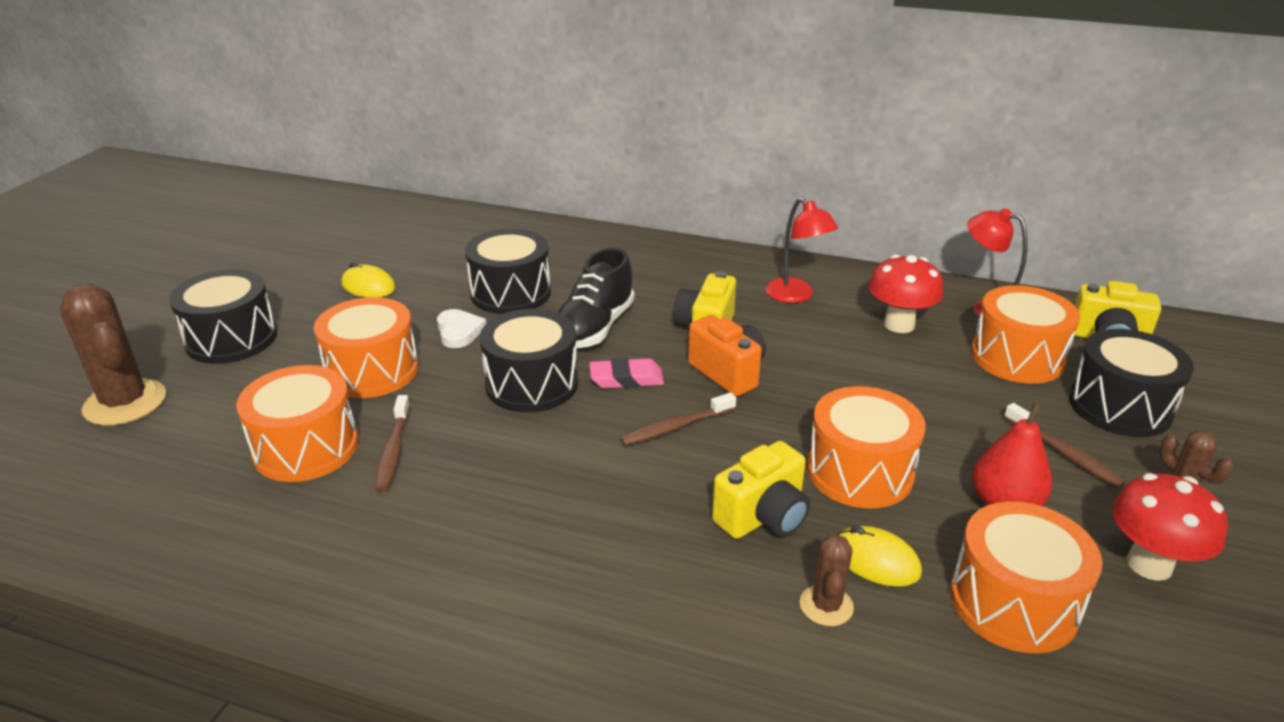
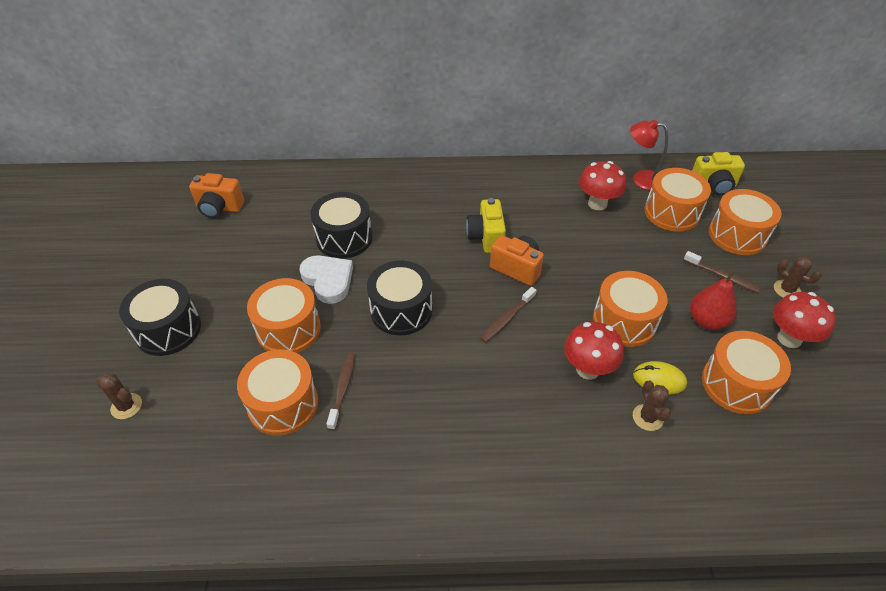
camera: 20 degrees left, 15 degrees up
brown cactus [60,284,166,426] -> brown cactus [96,373,142,419], size x0.54
yellow mouse [341,263,396,297] -> none
brown toothbrush [375,395,410,492] -> brown toothbrush turned 150 degrees counterclockwise [327,352,356,430]
white heart [437,309,486,348] -> white heart [299,255,353,304], size x1.52
black shoe [557,247,634,348] -> none
pink eraser [589,358,664,388] -> none
yellow camera [712,441,810,539] -> red mushroom [564,322,624,380]
red lamp [766,197,838,303] -> none
black drum [1069,329,1194,437] -> orange drum [709,189,782,255]
none -> orange camera [189,173,244,218]

